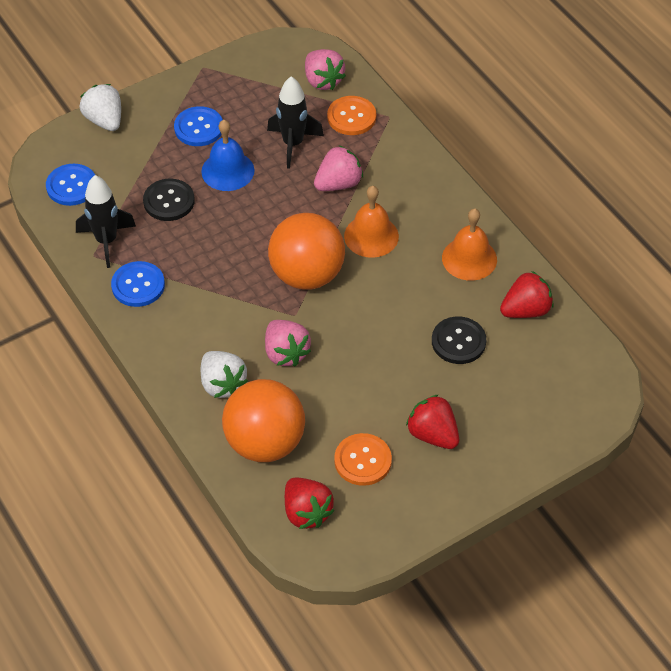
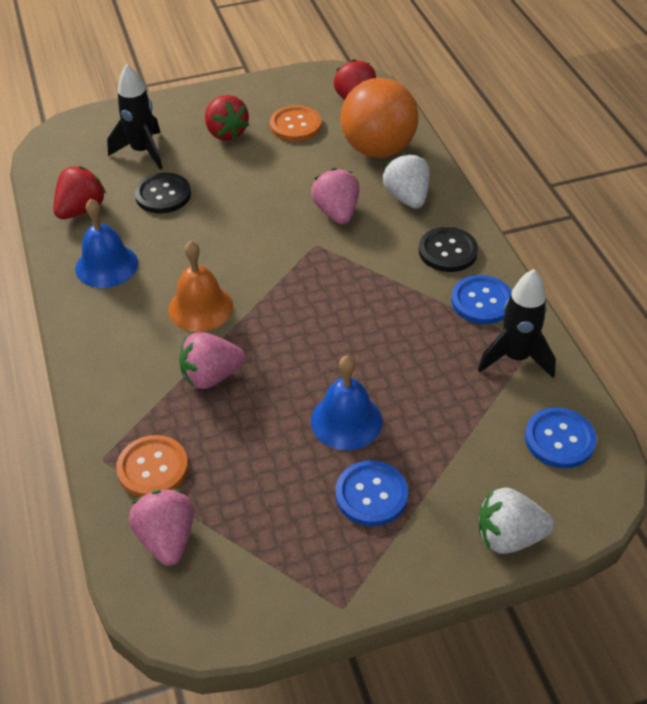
camera: 165 degrees left, 5 degrees down
white strawberry [80,84,121,131] -> white strawberry turned 105 degrees clockwise [479,487,554,554]
black button [143,179,195,221] -> black button moved to [419,227,478,272]
black rocket [267,76,324,169] -> black rocket moved to [107,64,162,169]
orange ball [268,213,345,290] -> none
orange bell [442,209,497,281] -> blue bell [76,199,138,288]
red strawberry [500,271,554,318] -> red strawberry turned 135 degrees clockwise [54,166,106,219]

